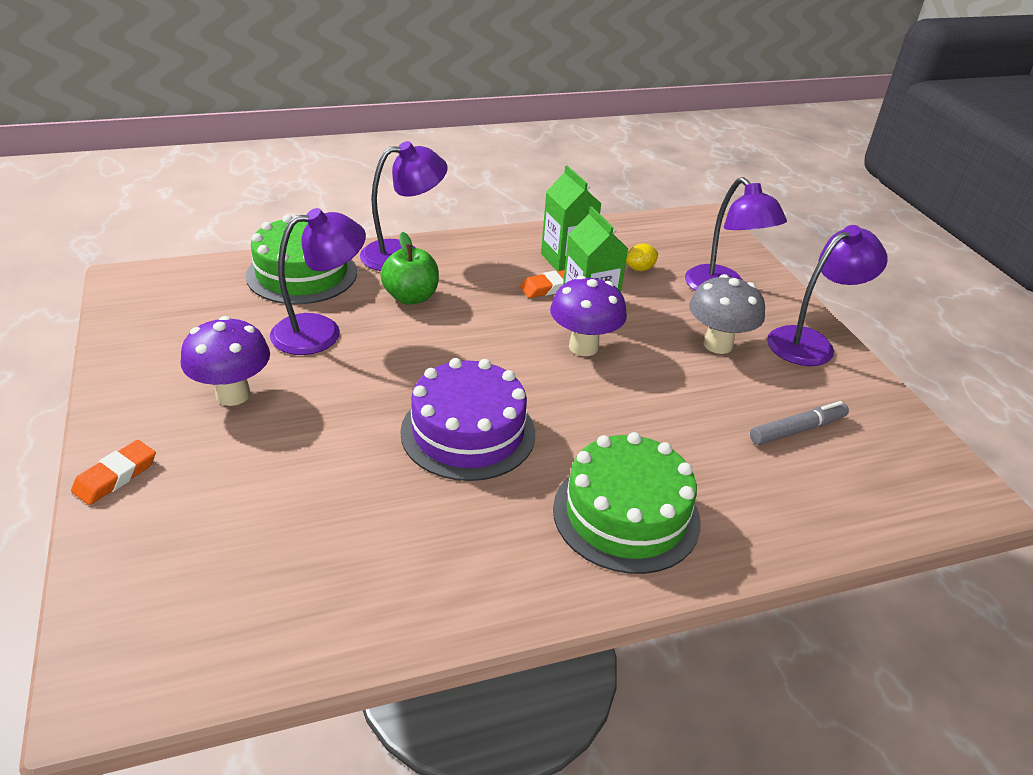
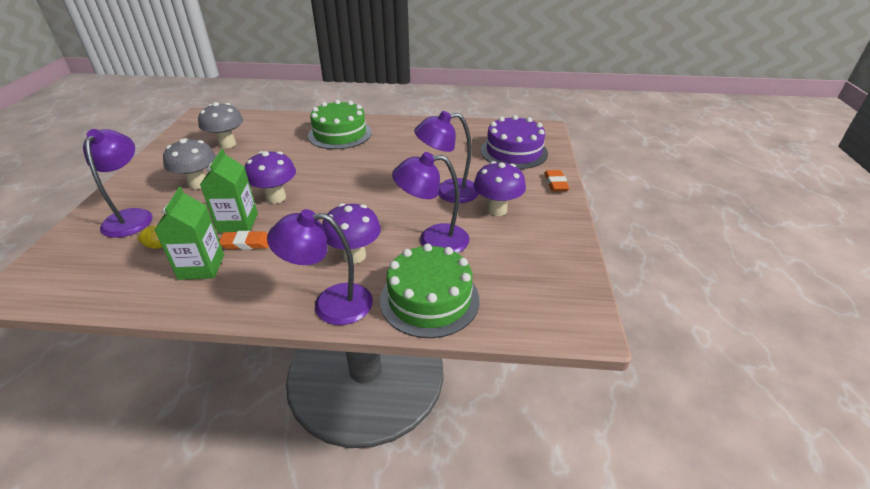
camera: 155 degrees left, 0 degrees up
orange eraser [71,440,156,505] -> orange eraser turned 60 degrees counterclockwise [544,170,569,191]
green apple [380,232,439,305] -> purple mushroom [322,203,381,264]
purple cake [400,358,535,481] -> purple cake moved to [481,115,548,169]
grey marker [750,401,849,445] -> grey mushroom [198,102,243,148]
purple lamp [767,225,888,366] -> purple lamp moved to [414,111,479,203]

